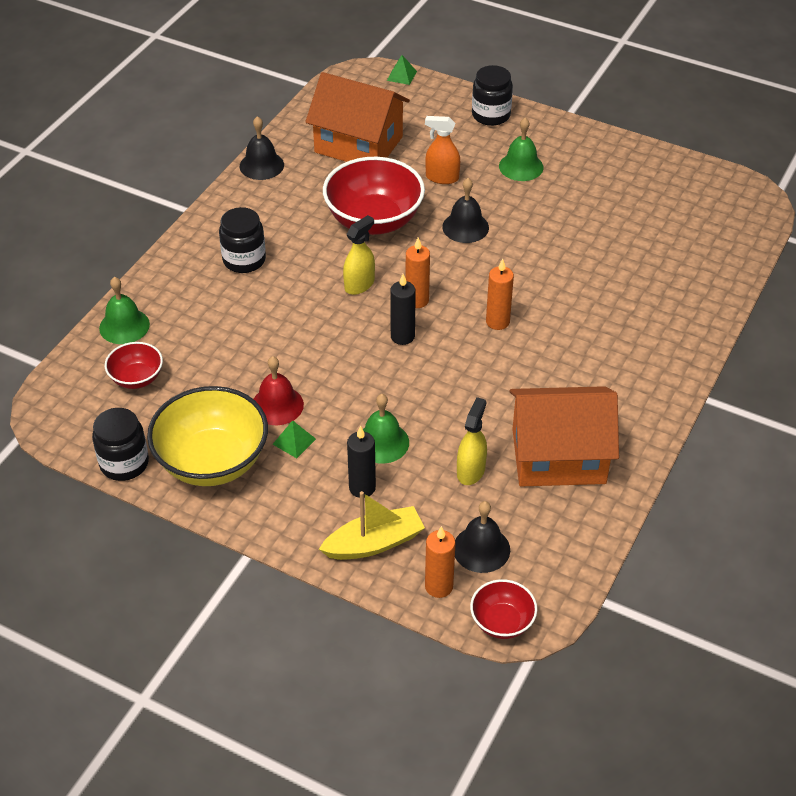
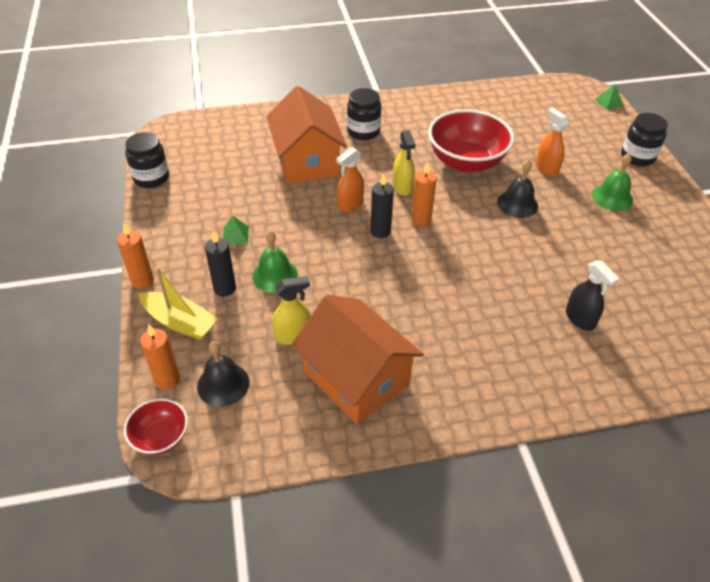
camera: 50 degrees right, 0 degrees up
green bell [99,277,150,344] -> none
red bowl [105,342,163,389] -> none
yellow bowl [147,386,268,486] -> none
black bell [240,116,284,180] -> none
red bell [254,356,304,425] -> none
orange house [305,72,410,162] -> orange house moved to [266,86,347,184]
yellow spray bottle [343,215,375,295] -> yellow spray bottle turned 75 degrees clockwise [393,130,416,196]
orange candle [486,258,514,330] -> orange candle moved to [117,223,154,289]
none -> orange spray bottle [337,147,364,212]
none -> black spray bottle [566,260,619,331]

